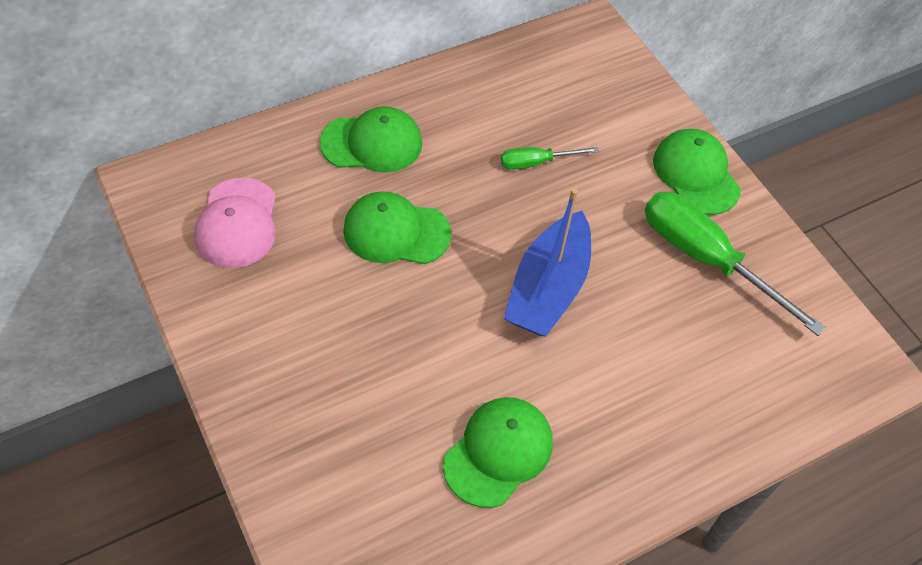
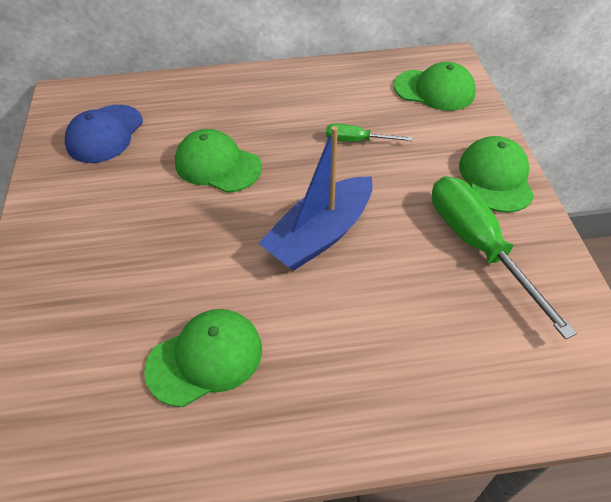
camera: 25 degrees right, 5 degrees down
pink cap [194,178,276,268] -> blue cap [65,105,143,163]
green cap [320,106,422,173] -> green cap moved to [394,62,476,111]

